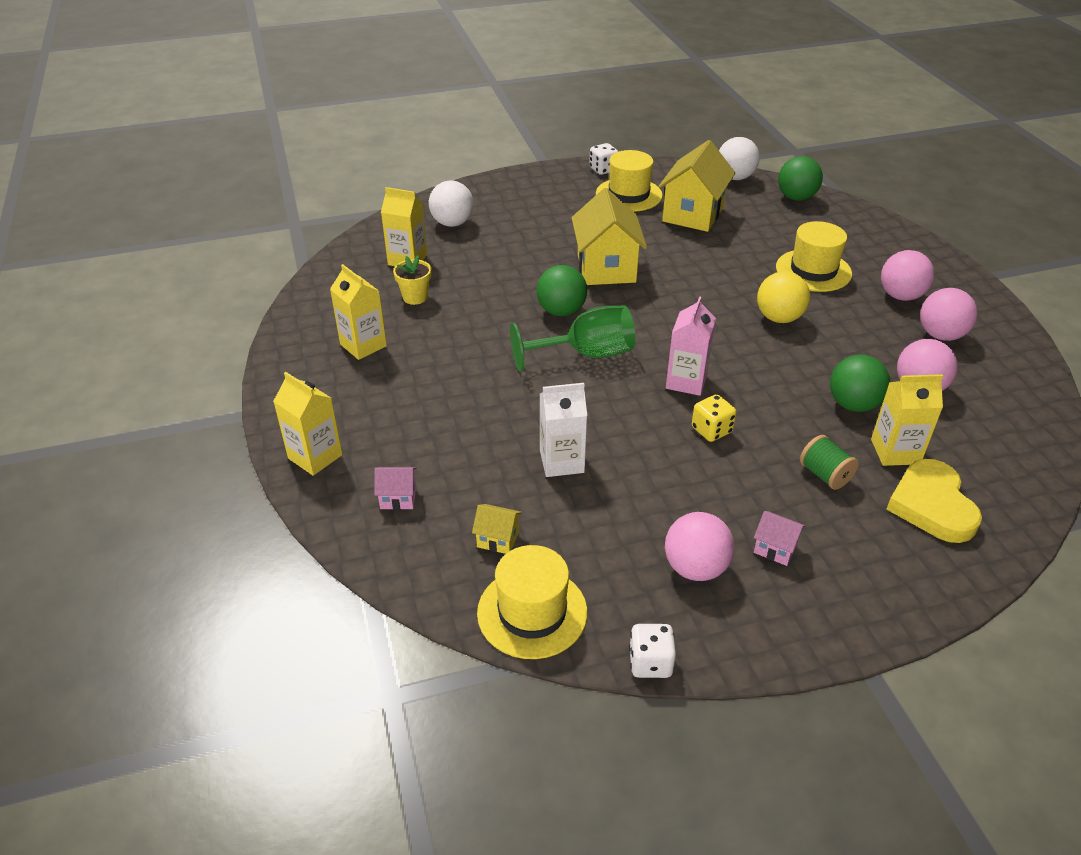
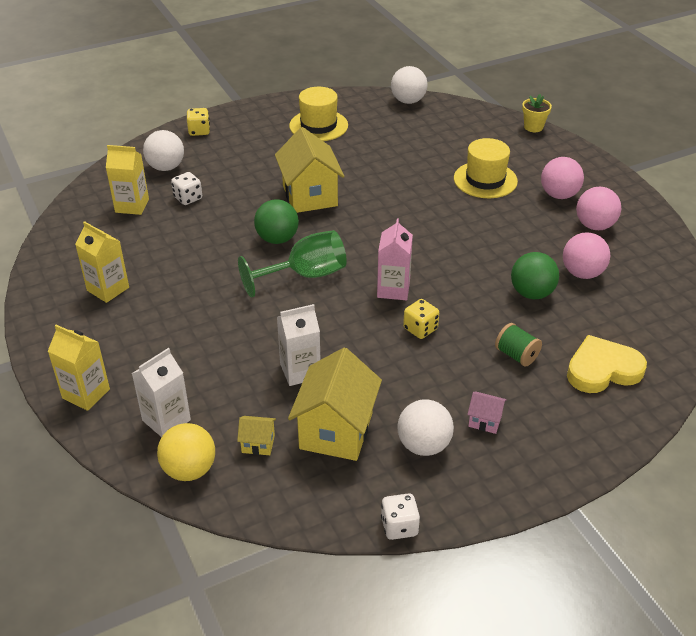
camera: 10 degrees left, 0 degrees up
pink house [374,467,417,510] -> white carton [132,348,191,437]
yellow flower pot [393,255,431,305] -> yellow flower pot moved to [522,94,552,132]
yellow hat [477,545,587,659] -> none
white dice [589,143,618,175] -> white dice moved to [171,172,202,205]
yellow house [658,140,735,232] -> yellow house moved to [288,348,382,461]
pink ball [665,512,734,581] -> white ball [398,399,454,456]
yellow ball [757,271,810,323] -> yellow ball moved to [157,423,215,481]
green ball [778,156,823,201] -> none
yellow carton [871,374,943,466] -> none
yellow heart [886,459,982,543] -> yellow heart turned 90 degrees clockwise [567,335,647,393]
none -> yellow dice [187,108,210,136]

